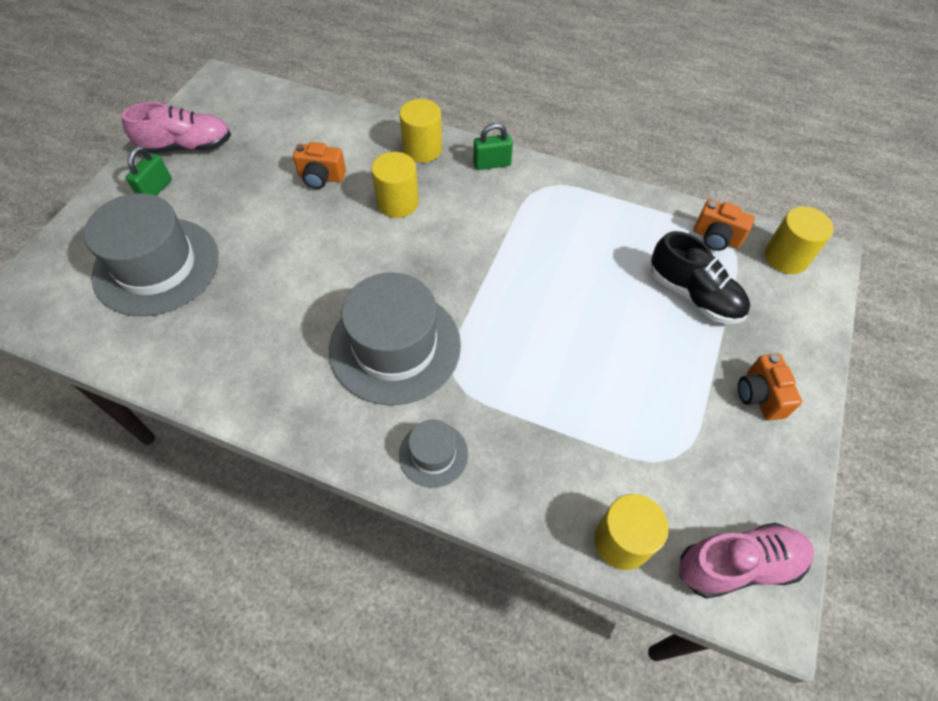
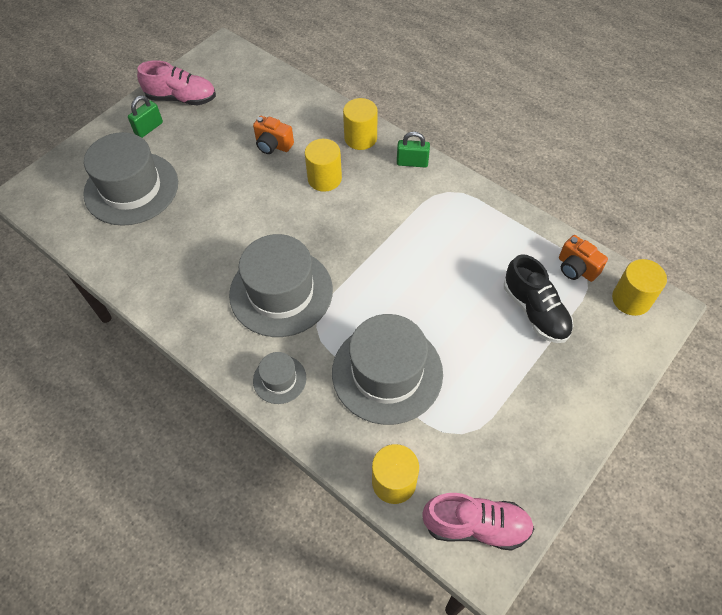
camera: 20 degrees right, 0 degrees up
orange camera [738,354,802,421] -> none
none -> grey hat [332,314,443,425]

